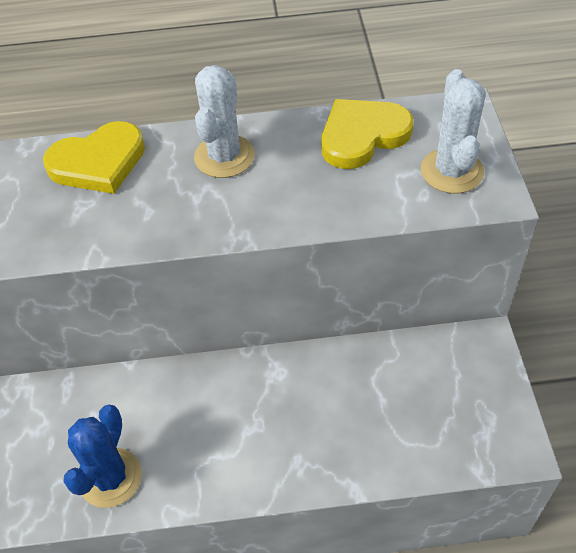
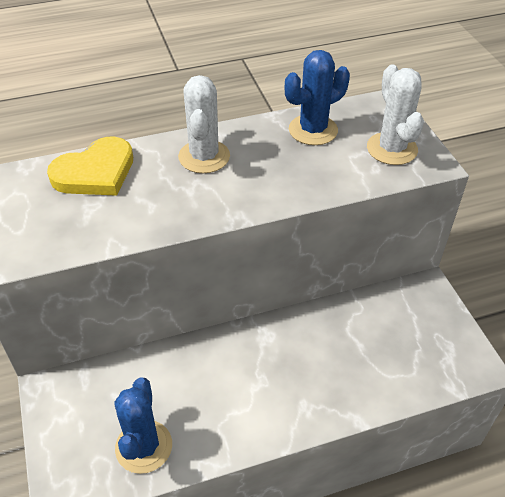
camera: 15 degrees left, 5 degrees down
yellow heart [321,99,414,169] -> blue cactus [285,50,350,145]

